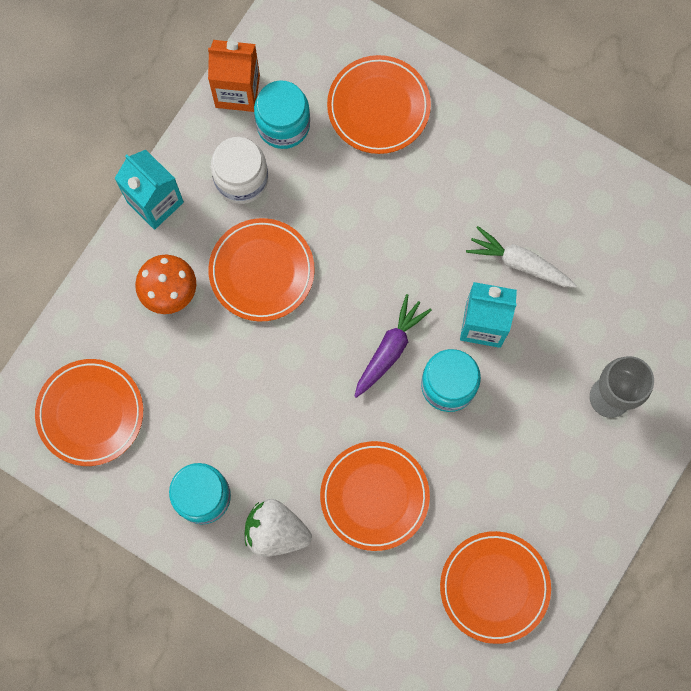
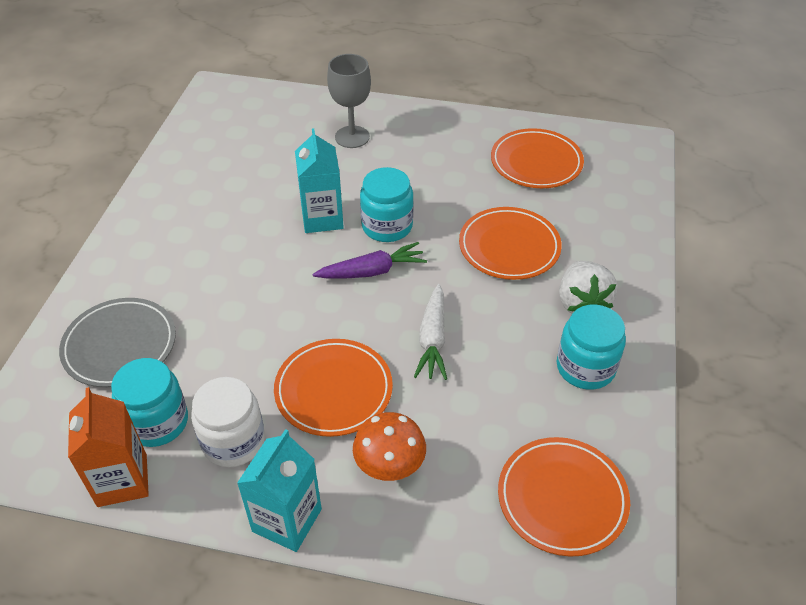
camera: 110 degrees left, 30 degrees down
orange plate [327,55,431,154] -> grey plate [59,298,176,387]
purple carrot [354,294,432,398] -> purple carrot turned 150 degrees clockwise [313,242,427,279]
white carrot [466,226,577,288] -> white carrot moved to [414,284,447,380]

